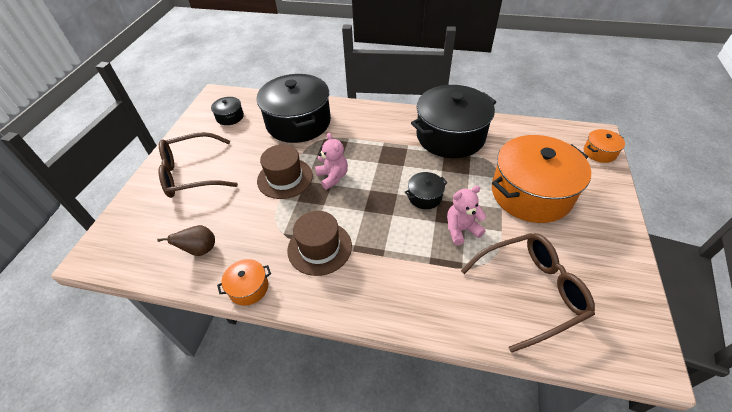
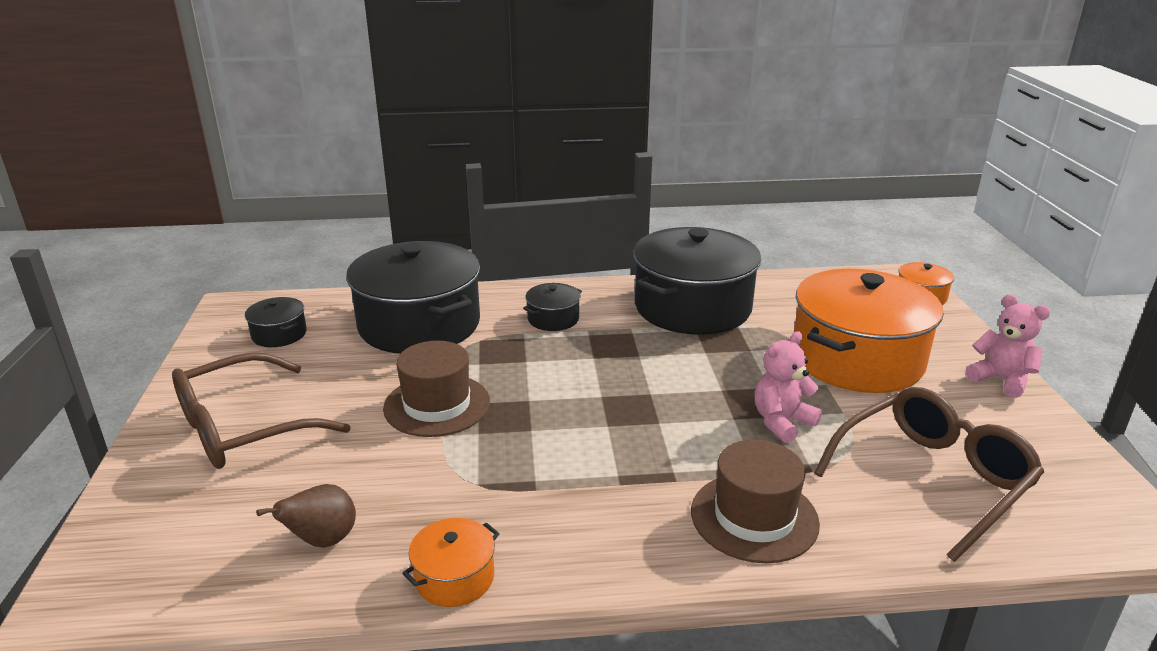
camera: 20 degrees left, 20 degrees down
brown hat [287,211,352,276] -> brown hat moved to [691,440,820,563]
pink teddy bear [315,133,348,190] -> pink teddy bear moved to [966,294,1050,398]
black pot [405,172,448,209] -> black pot moved to [523,283,582,331]

